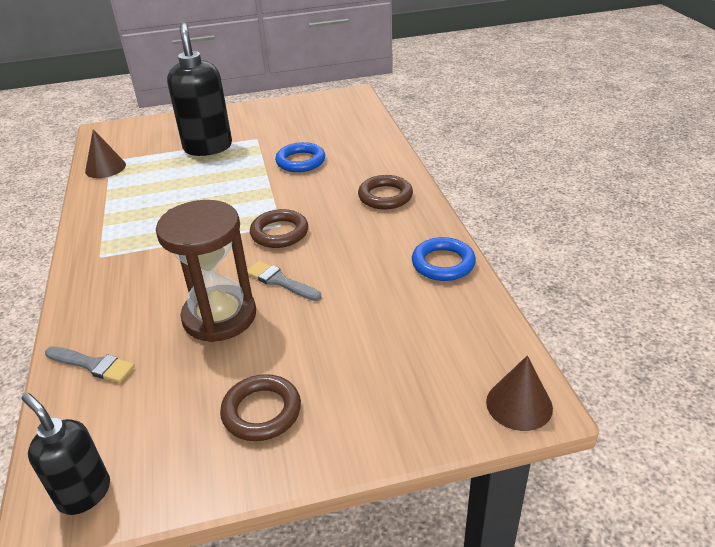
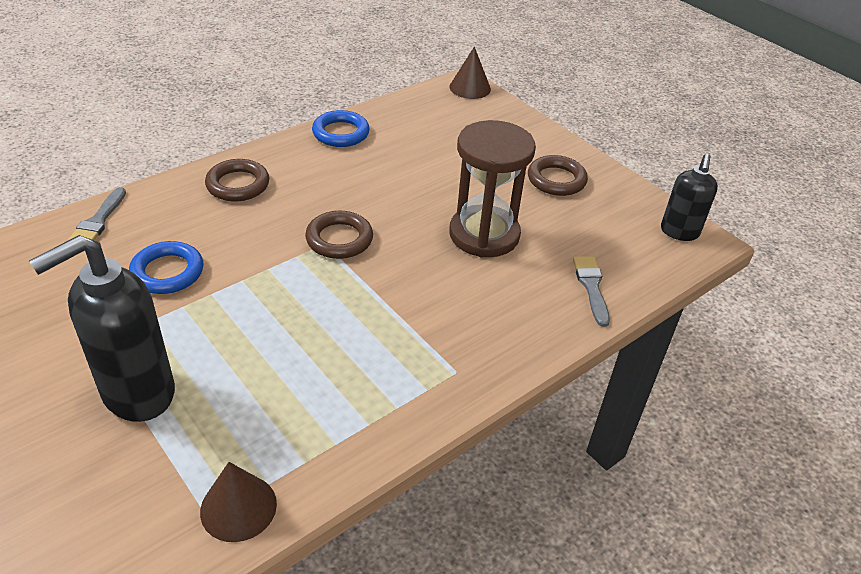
camera: 120 degrees left, 5 degrees up
grey brush [247,261,321,301] -> grey brush moved to [68,187,126,240]

